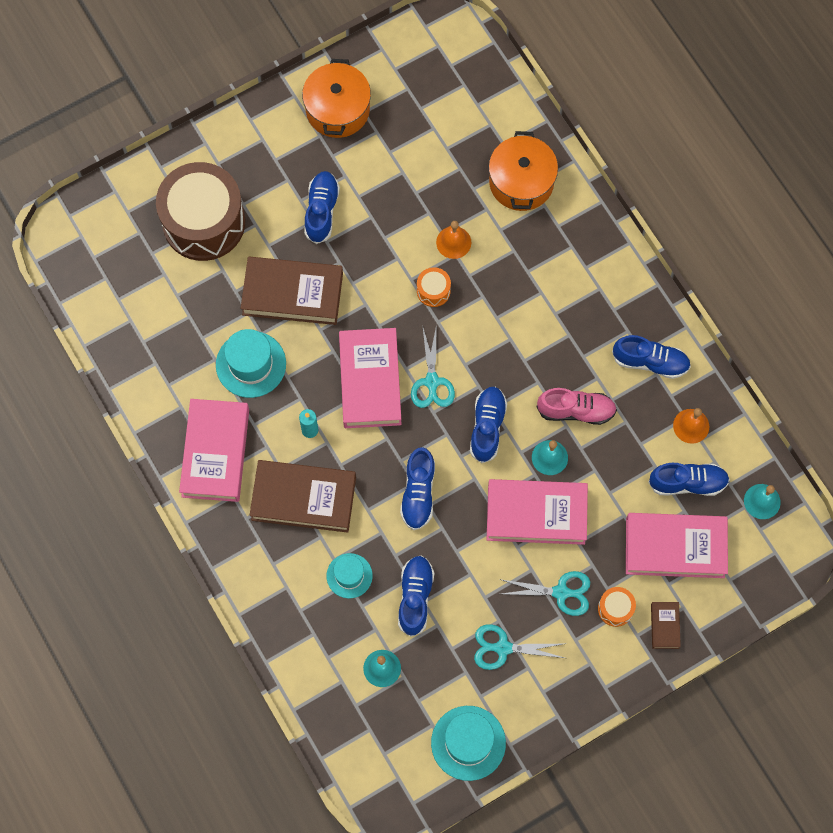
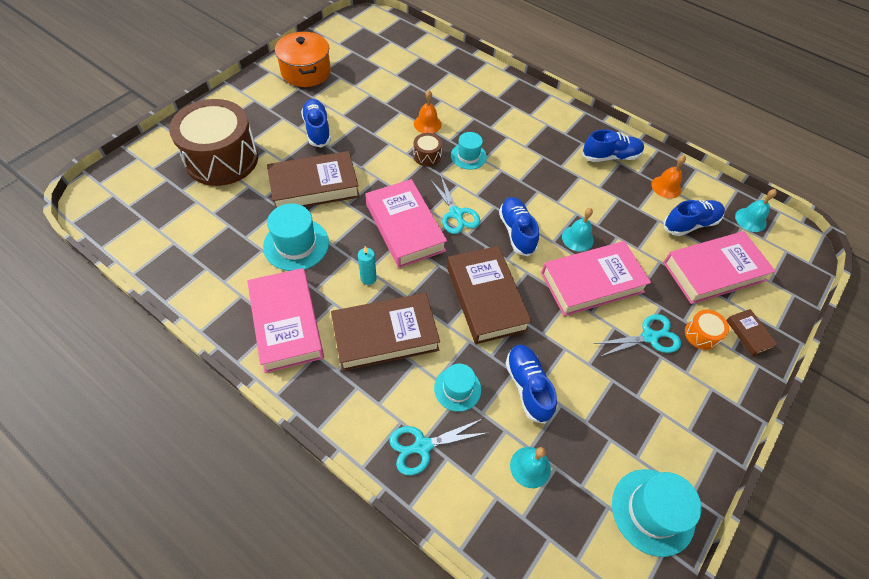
camera: 25 degrees left, 15 degrees down
blue shoe [400,447,435,530] -> brown book [447,246,532,344]
orange drum [417,267,451,307] -> brown drum [413,133,442,166]
turquoise scissors [474,624,564,670] -> turquoise scissors moved to [389,419,487,475]
orange pot [489,131,558,211] -> none
pink shoe [537,388,617,425] -> none
none -> turquoise hat [451,132,487,170]

